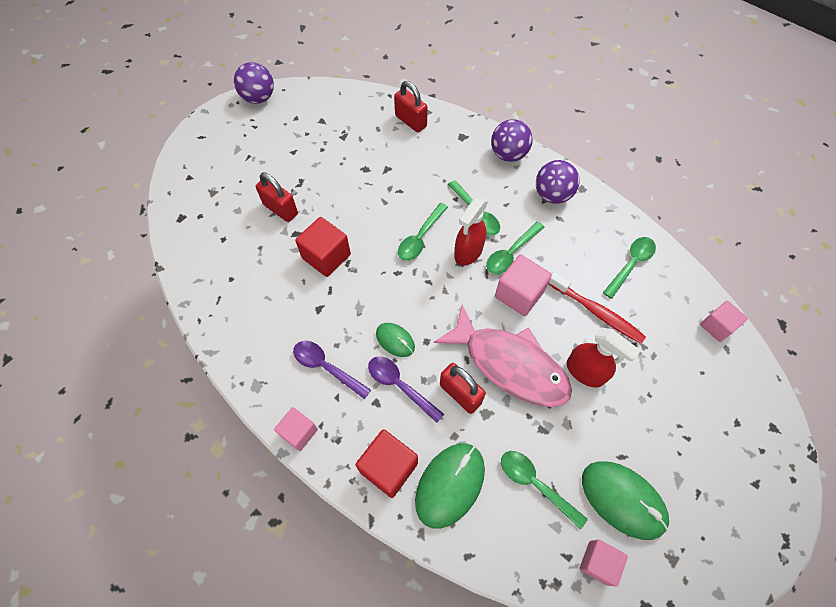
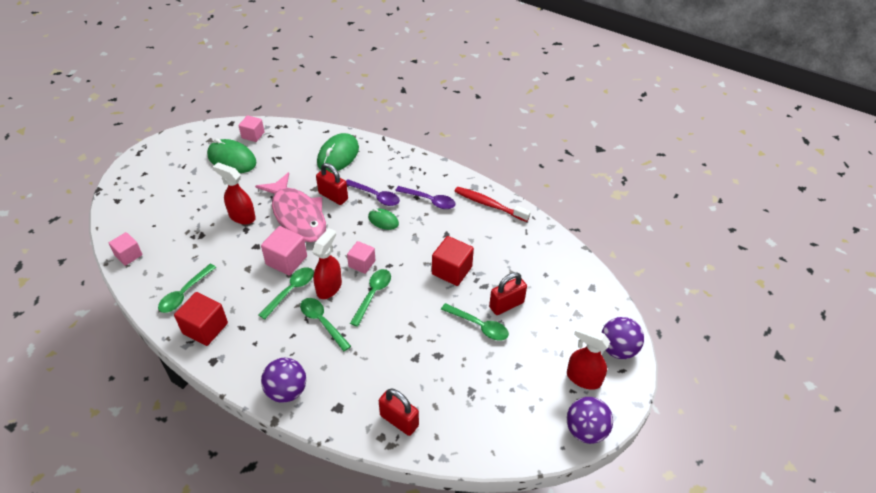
camera: 170 degrees right, 15 degrees down
red padlock [256,172,298,222] -> red padlock turned 60 degrees counterclockwise [489,272,527,315]
pink cube [274,407,318,451] -> pink cube moved to [347,241,375,274]
red cube [355,429,418,498] -> red cube moved to [174,292,228,346]
pink fish [434,305,572,407] -> pink fish turned 150 degrees counterclockwise [255,172,326,242]
green spoon [501,451,588,529] -> green spoon moved to [441,303,509,341]
purple ball [536,160,580,204] -> purple ball moved to [602,317,644,359]
red toothbrush [548,272,646,344] -> red toothbrush moved to [455,187,531,222]
none -> red spray bottle [567,325,610,390]

